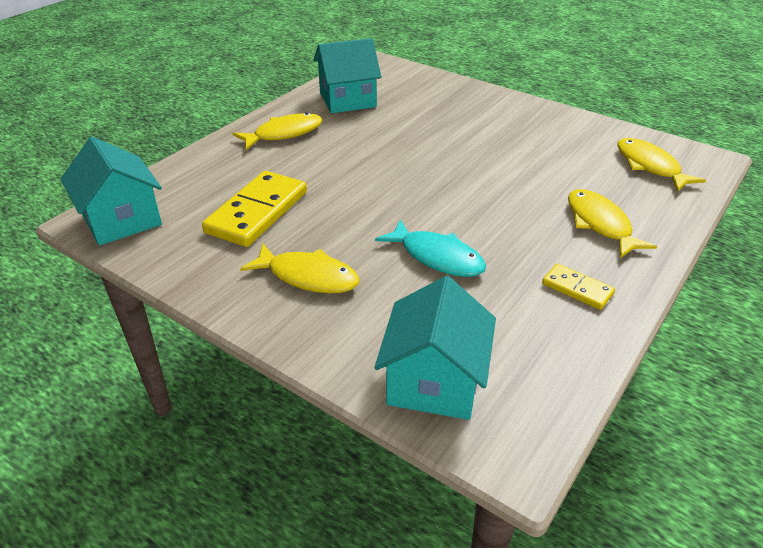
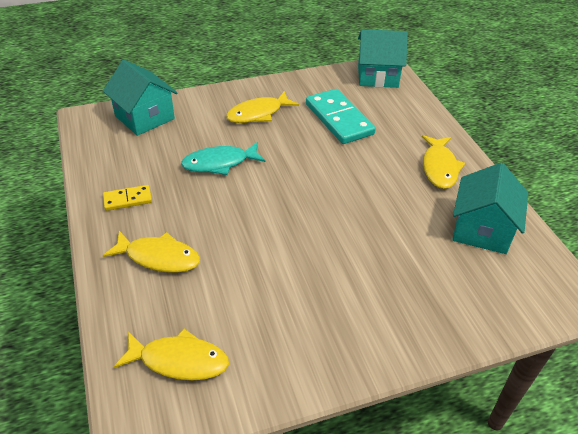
camera: 125 degrees right, 5 degrees up
yellow domino [202,171,307,247] -> turquoise domino [306,89,376,144]

